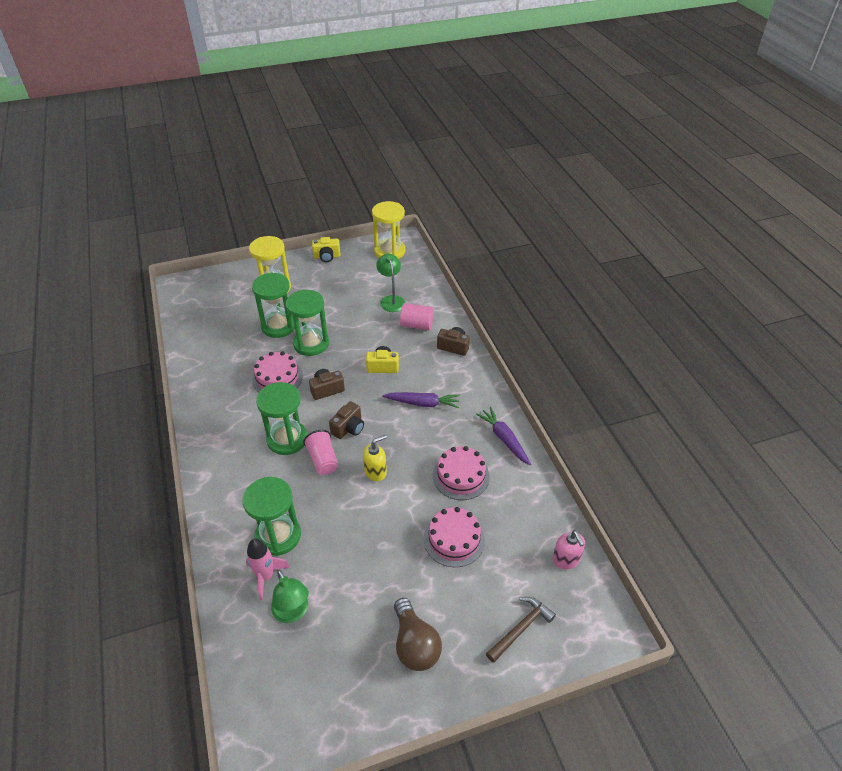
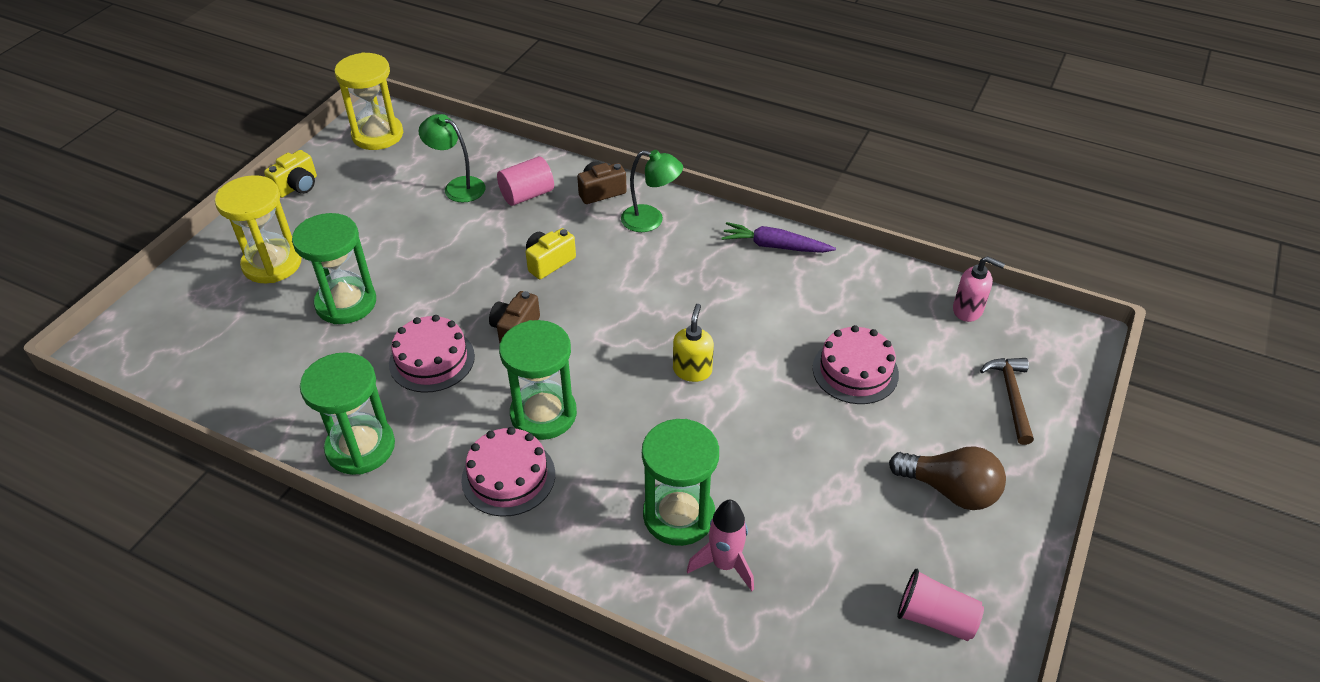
camera: 45 degrees left, 0 degrees up
green lamp [271,569,309,623] -> green lamp moved to [621,150,683,232]
green hourglass [286,290,329,356] -> green hourglass moved to [300,352,395,475]
pink cup [303,430,338,475] -> pink cup moved to [897,569,984,641]
brown camera [329,401,364,439] -> none
purple carrot [382,392,460,408] -> none
pink cake [433,446,490,500] -> pink cake moved to [461,427,555,517]

